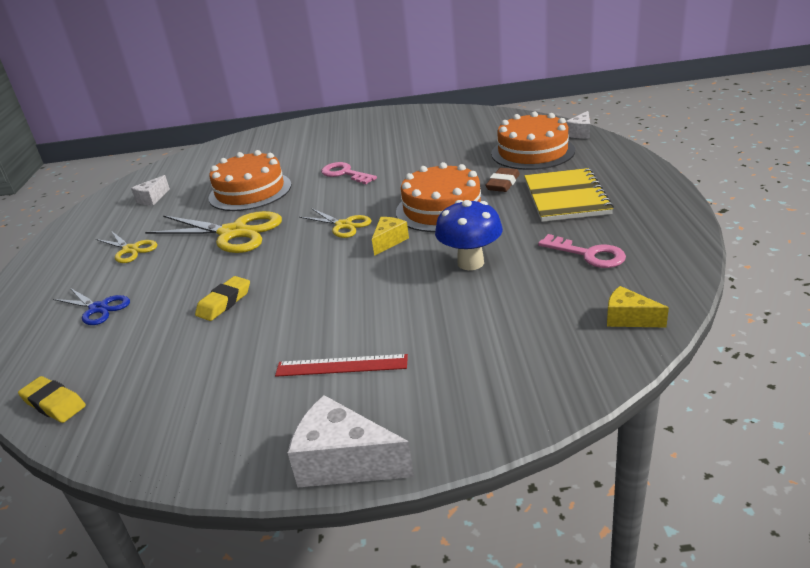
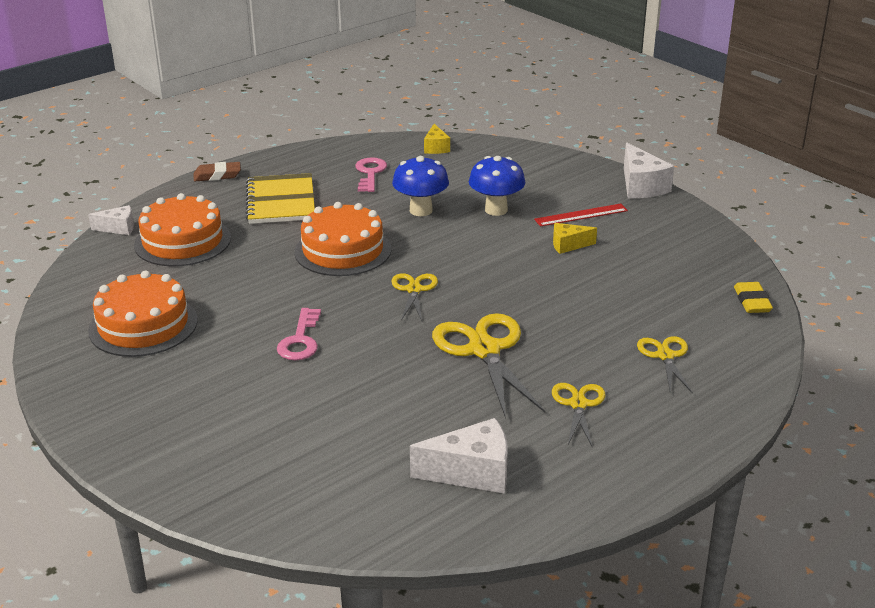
camera: 130 degrees left, 0 degrees up
blue scissors [53,288,130,325] -> yellow scissors [637,336,693,394]
white cheese [131,175,170,206] -> white cheese [410,418,508,494], size x1.69
yellow eraser [195,276,250,321] -> none
orange cake [208,150,292,211] -> orange cake moved to [88,271,198,357]
red ruler [275,354,408,377] -> red ruler turned 75 degrees counterclockwise [534,204,628,227]
yellow cheese [372,217,409,256] -> yellow cheese moved to [553,223,597,254]
brown eraser [486,168,520,192] -> brown eraser moved to [194,162,241,181]
yellow notebook [524,168,614,222] -> yellow notebook turned 60 degrees counterclockwise [246,173,315,224]
none -> blue mushroom [469,156,525,216]

